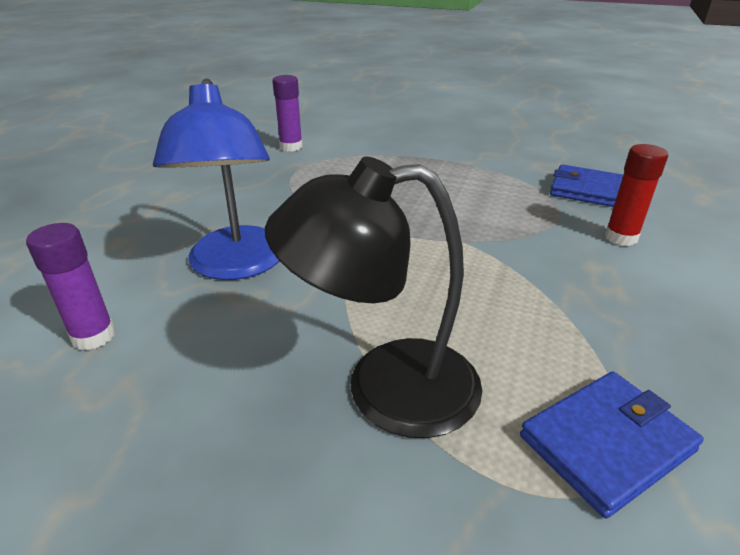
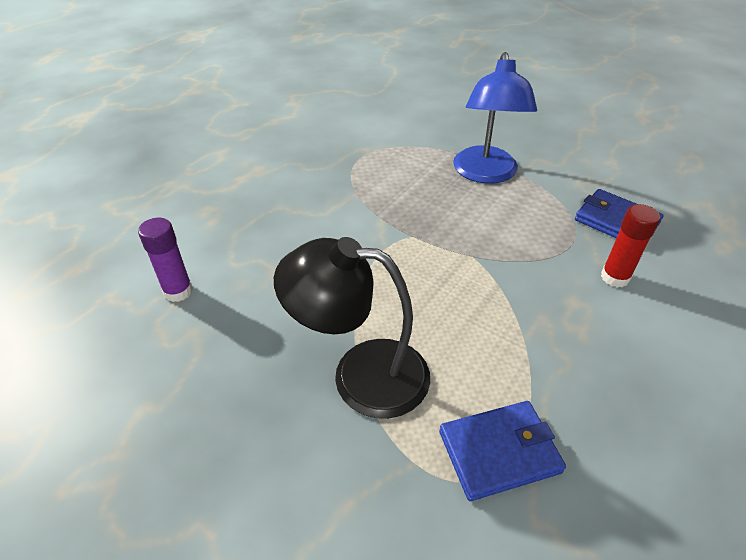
camera: 15 degrees right, 10 degrees up
blue lamp [153,78,279,280] -> blue lamp moved to [453,52,537,184]
purple glue stick [272,75,303,152] -> none

